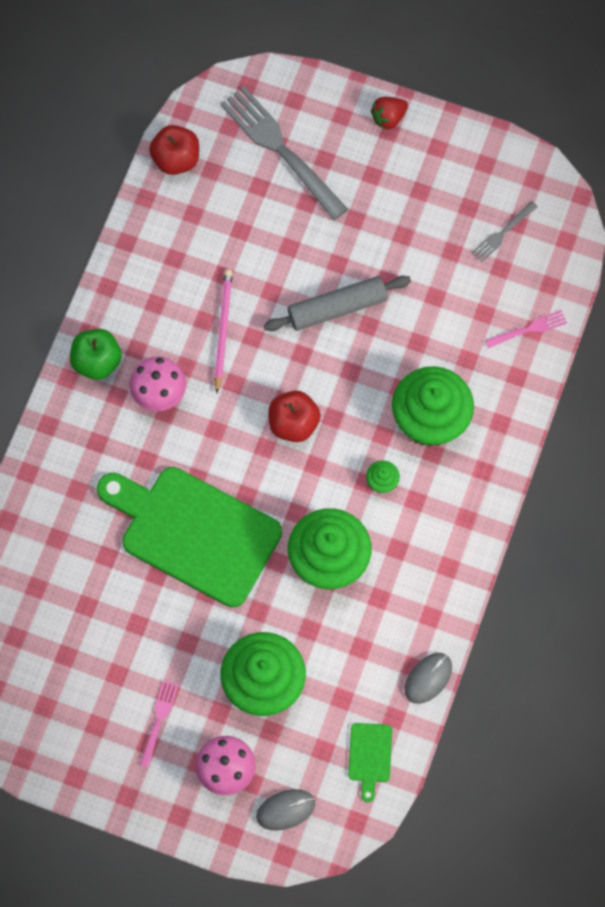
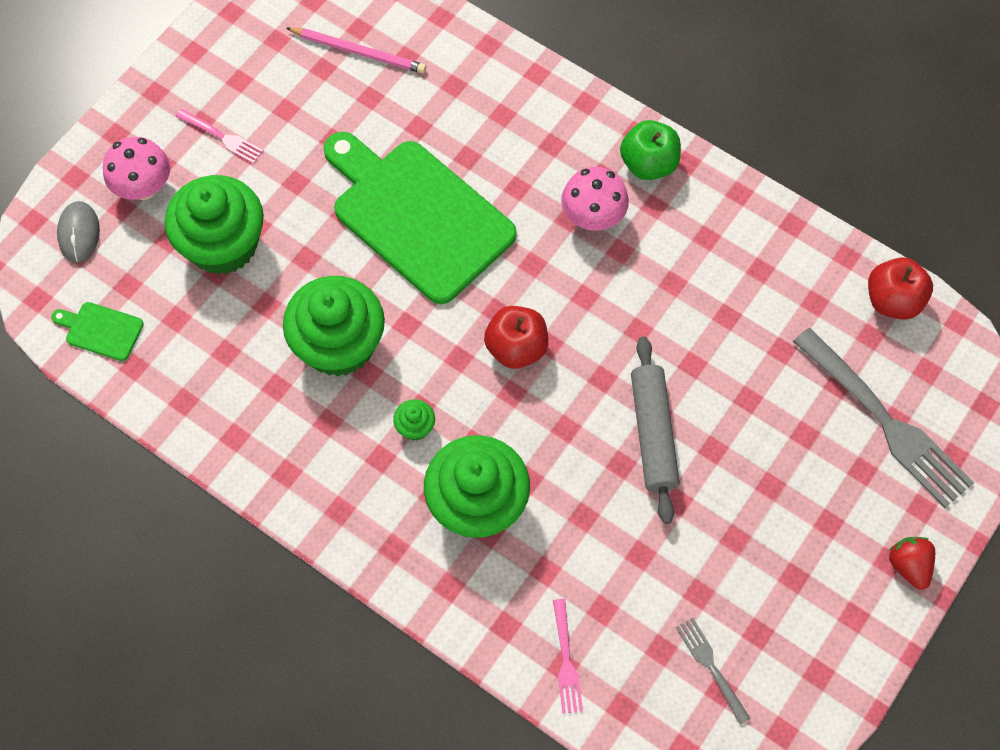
camera: 105 degrees right, 5 degrees down
green cutting board [97,467,282,608] -> green cutting board turned 90 degrees counterclockwise [323,132,517,304]
pink pencil [214,270,233,393] -> pink pencil moved to [286,27,426,73]
grey fork [220,86,348,220] -> grey fork turned 75 degrees clockwise [793,328,974,508]
grey mouse [405,653,452,704] -> none

